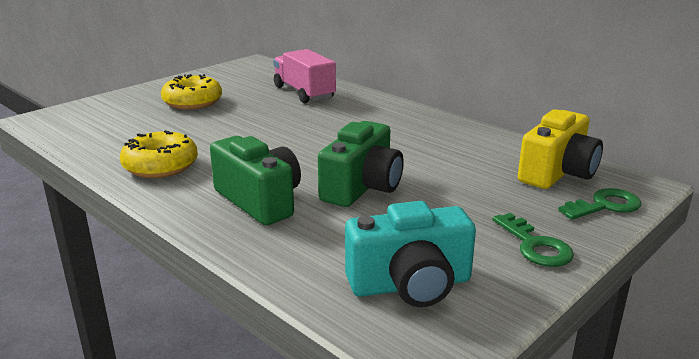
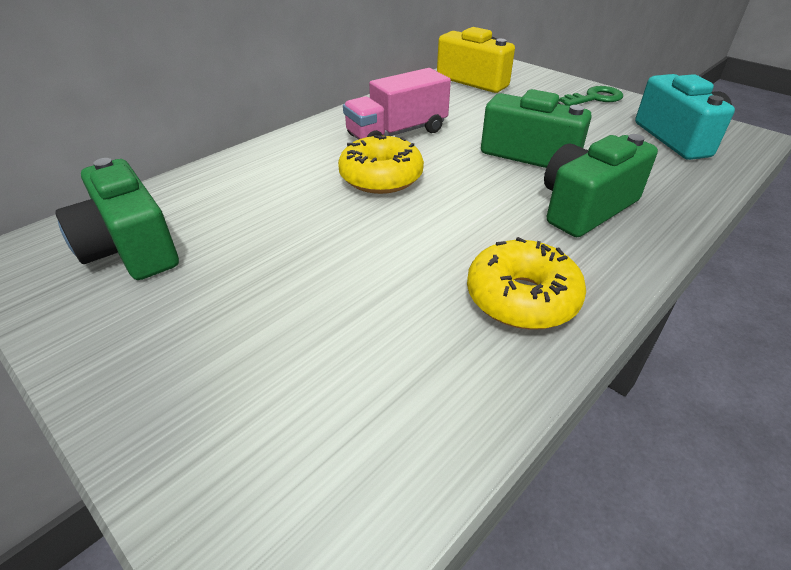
camera: 90 degrees left, 15 degrees up
yellow donut [161,74,222,110] -> yellow donut moved to [338,135,424,194]
pink truck [273,49,336,103] -> pink truck moved to [343,68,451,140]
green key [558,188,641,220] -> none
none -> green camera [55,158,179,280]

